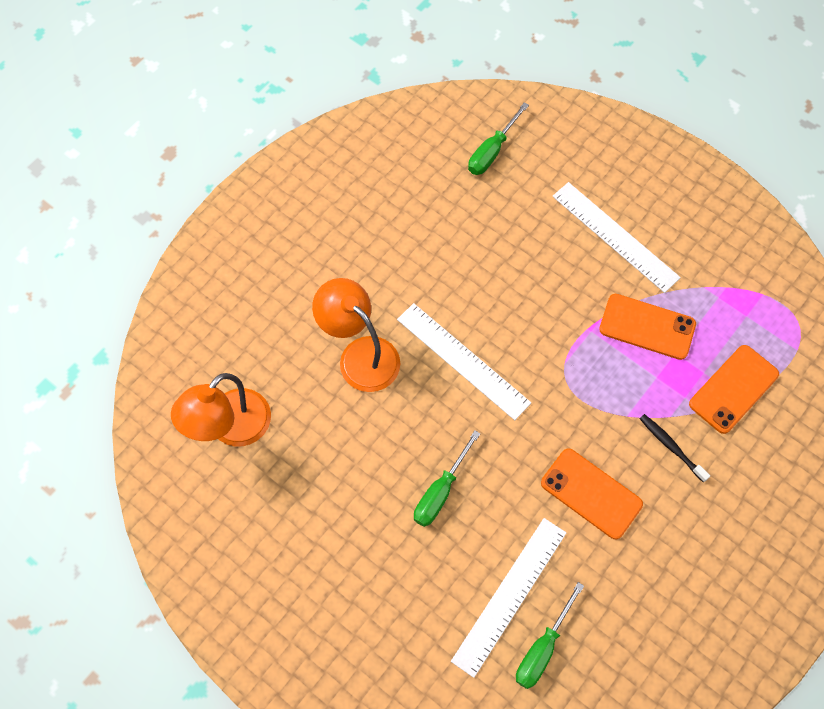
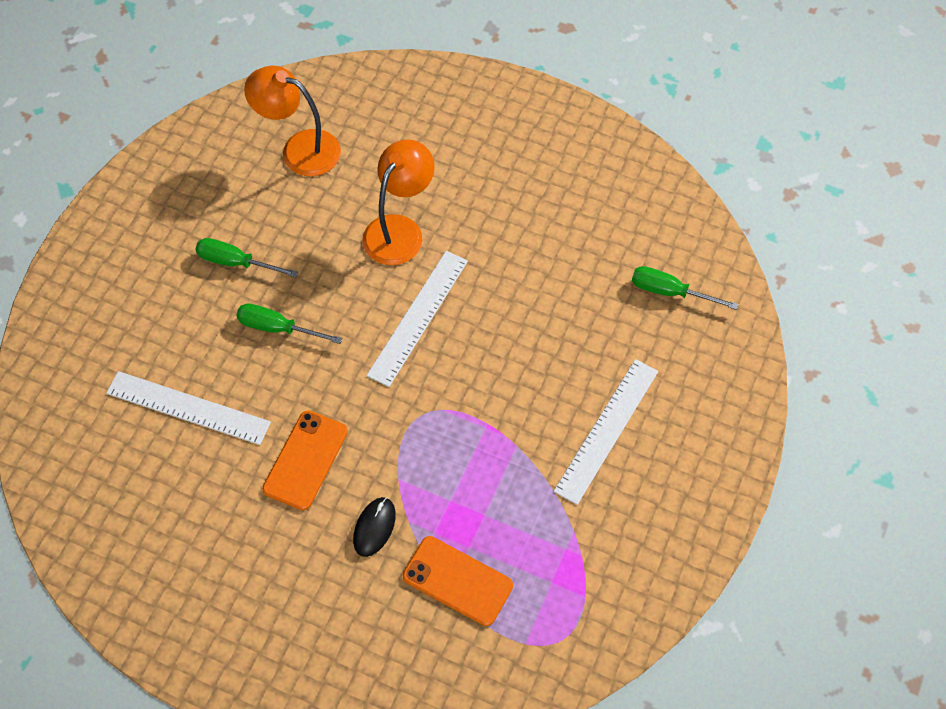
camera: 75 degrees right, 5 degrees down
green screwdriver [516,582,584,689] -> green screwdriver moved to [195,238,298,278]
orange phone [599,294,696,360] -> none
black toothbrush [640,414,710,482] -> black mouse [353,497,396,557]

